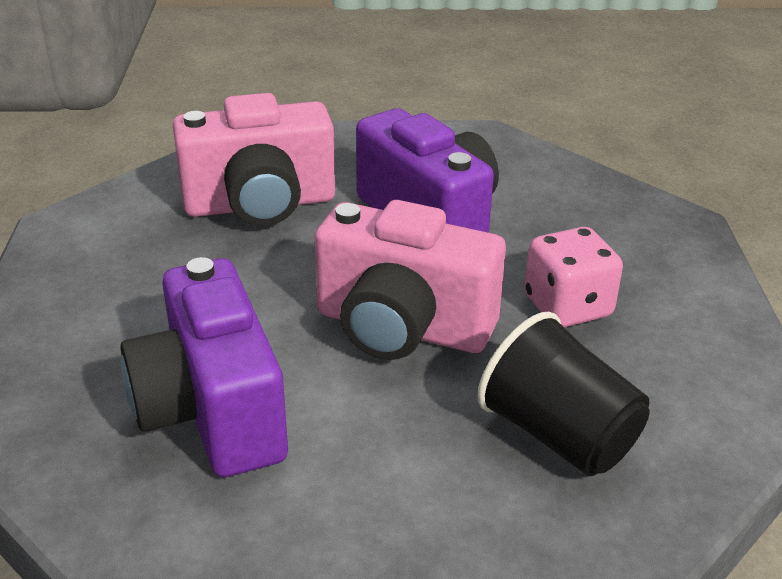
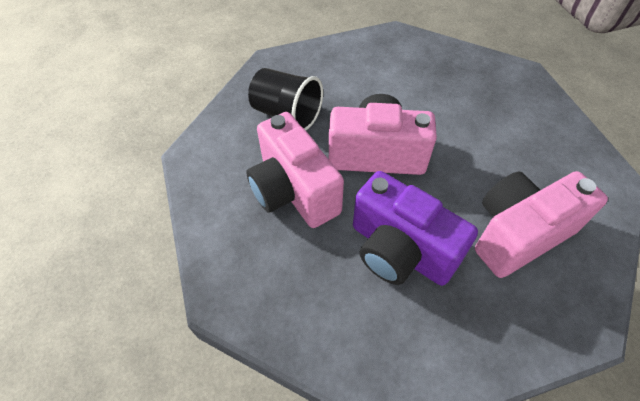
camera: 165 degrees right, 20 degrees up
purple camera [120,257,288,477] -> none
pink dice [525,227,623,327] -> pink camera [246,112,344,228]

